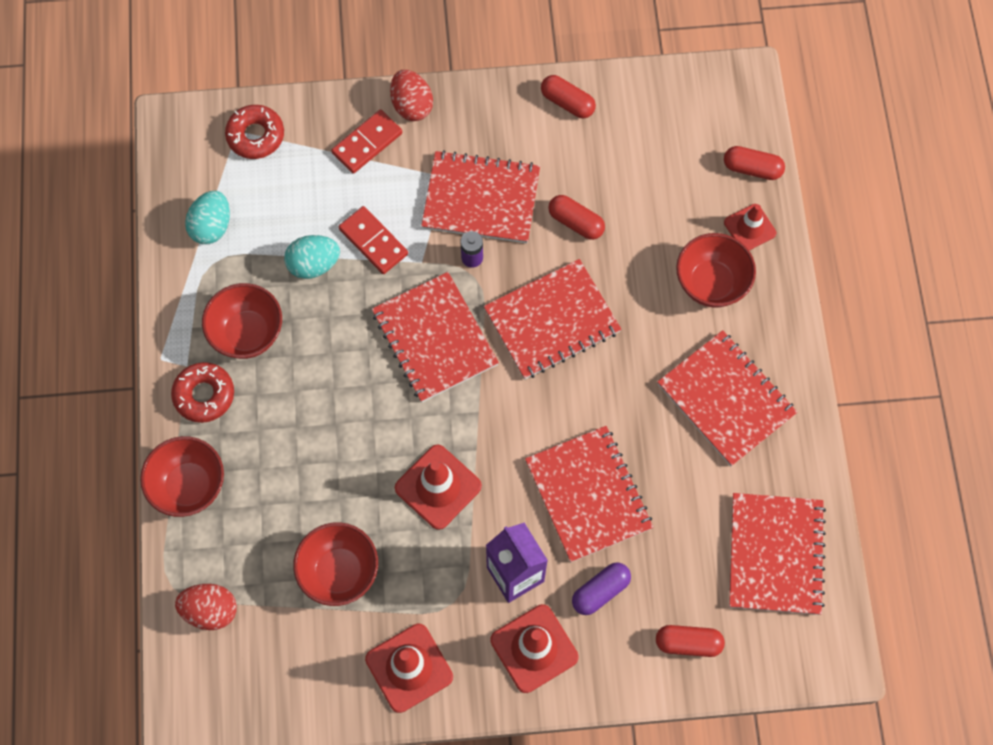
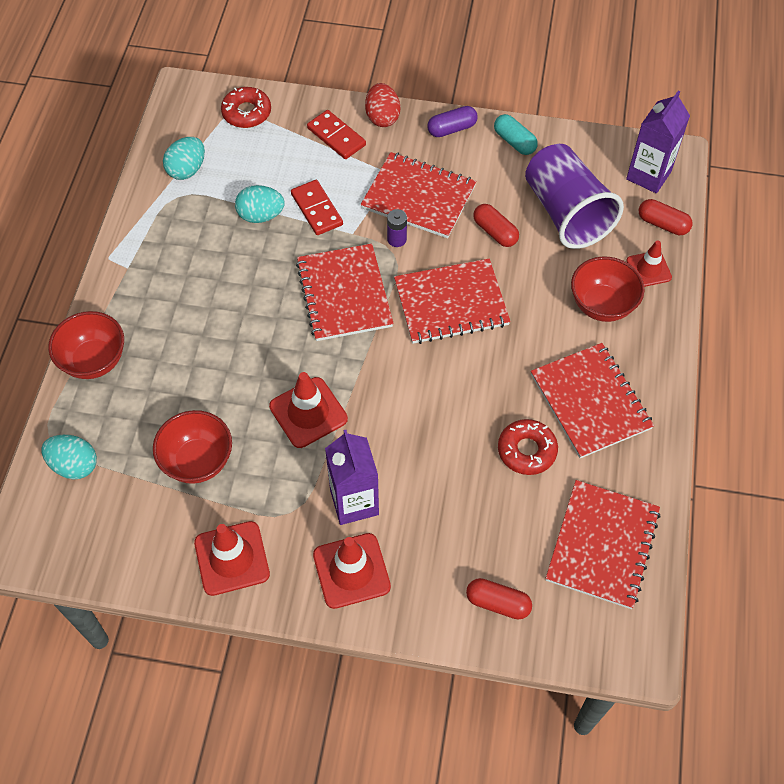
camera: 15 degrees right, 10 degrees down
red donut [171,362,234,423] -> red donut moved to [498,419,558,475]
red egg [175,584,237,630] -> turquoise egg [42,435,97,479]
red bowl [202,283,282,359] -> none
red domino [331,110,402,174] -> red domino turned 75 degrees clockwise [307,110,366,159]
red notebook [525,426,653,562] -> none
red capsule [541,75,596,118] -> turquoise capsule [494,114,538,155]
purple capsule [572,562,631,615] -> purple capsule moved to [427,106,478,137]
none -> purple cup [525,144,624,249]
none -> purple carton [626,91,690,193]

